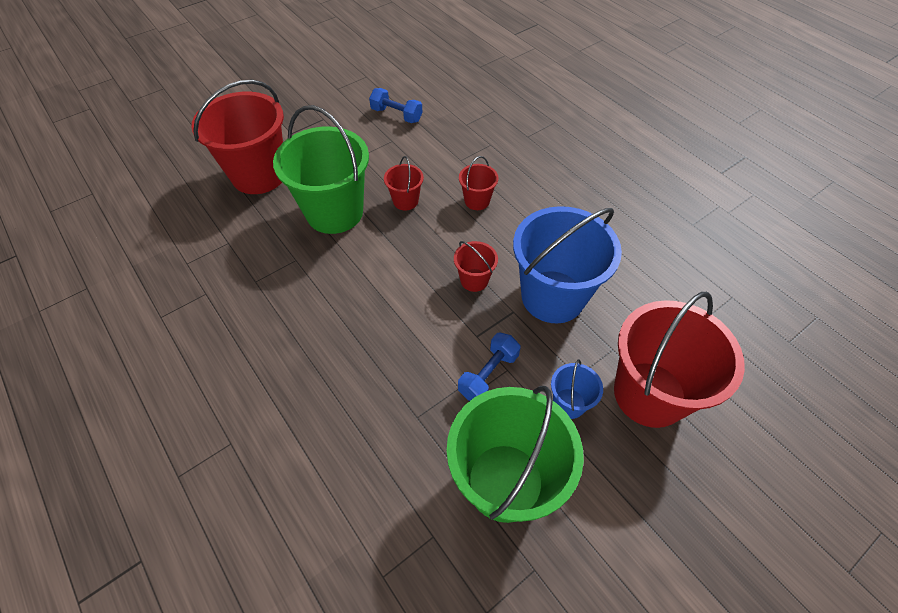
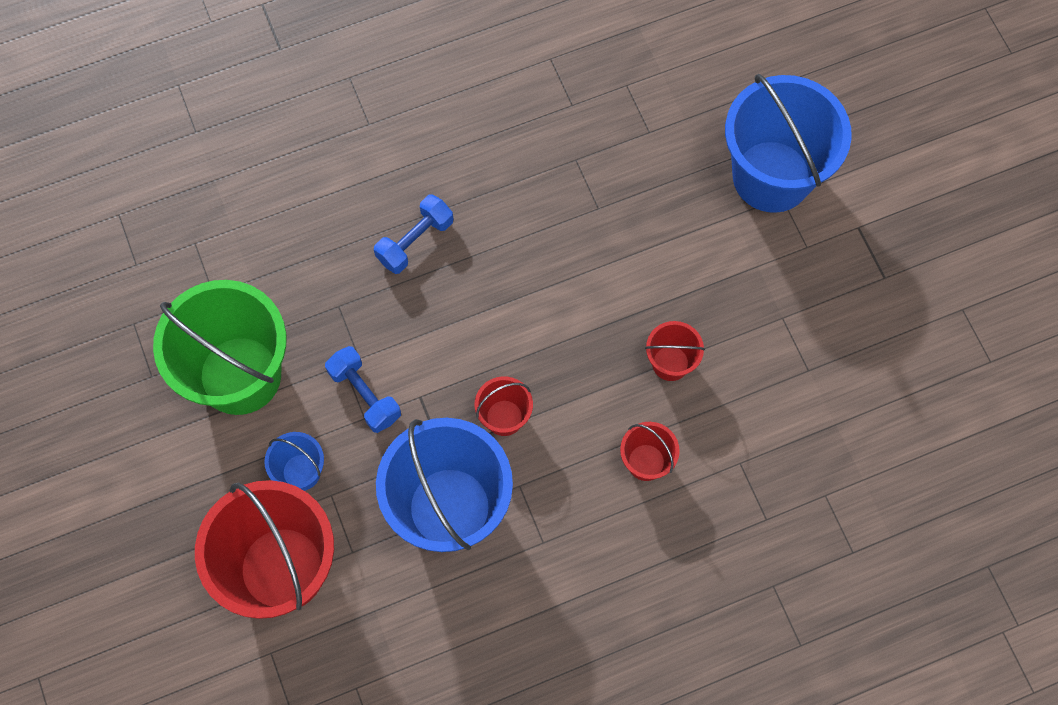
camera: 105 degrees right, 15 degrees up
red bucket [191,80,284,194] -> blue bucket [725,73,852,213]
green bucket [273,105,369,234] -> none
blue dumbbell [369,88,423,123] -> blue dumbbell moved to [374,194,453,274]

